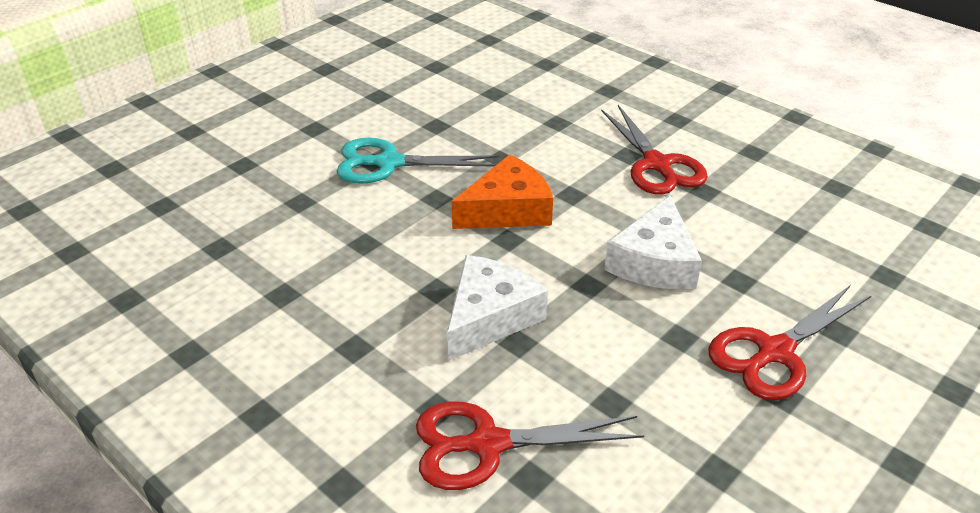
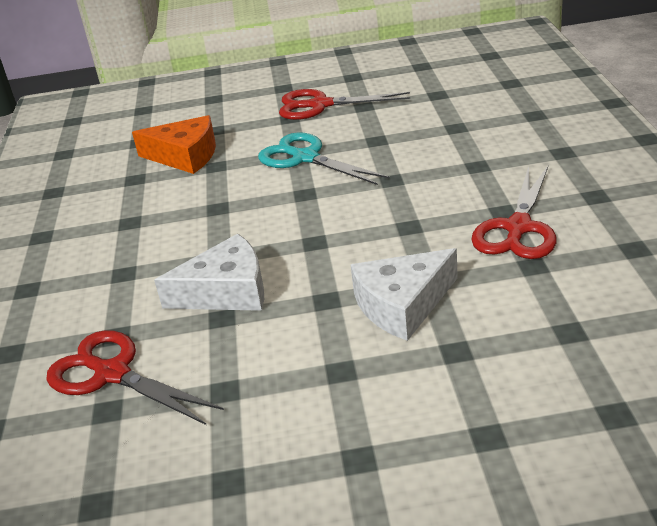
camera: 45 degrees right, 5 degrees down
orange cheese [452,154,553,229] -> orange cheese moved to [132,115,216,174]
red scissors [708,285,872,400] -> red scissors moved to [279,89,410,120]

